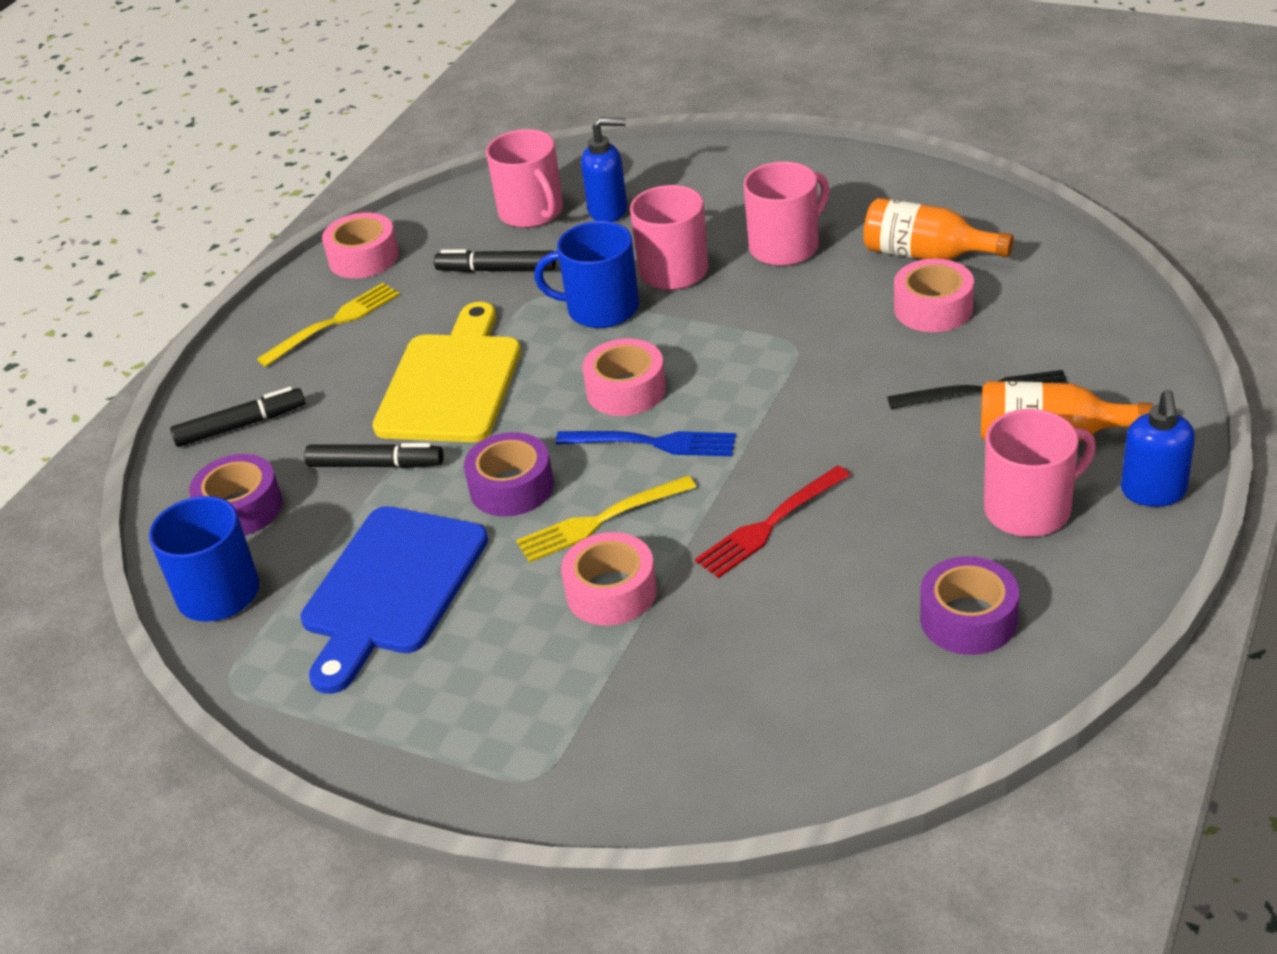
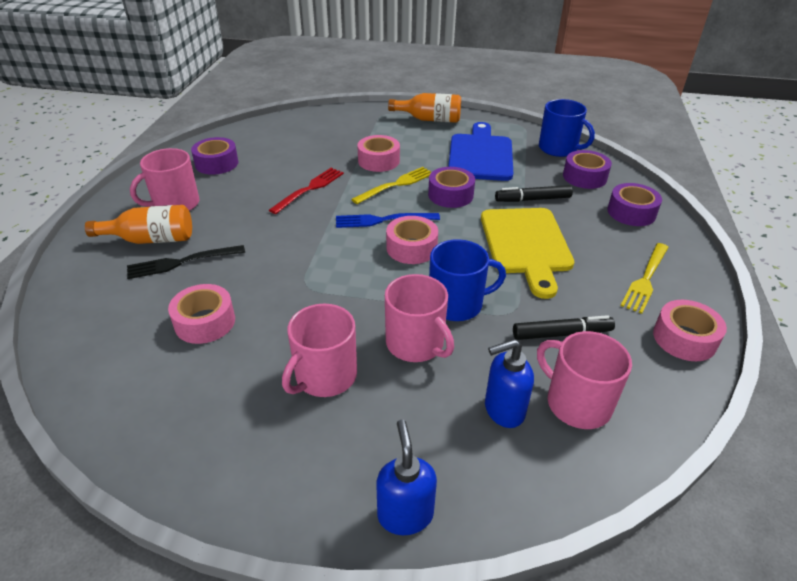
camera: 160 degrees right, 0 degrees up
black marker [170,387,305,447] -> purple tape [607,183,662,226]
orange bottle [863,198,1014,260] -> orange bottle moved to [388,93,461,123]
blue soap dispenser [1121,390,1195,507] -> blue soap dispenser moved to [376,420,437,535]

